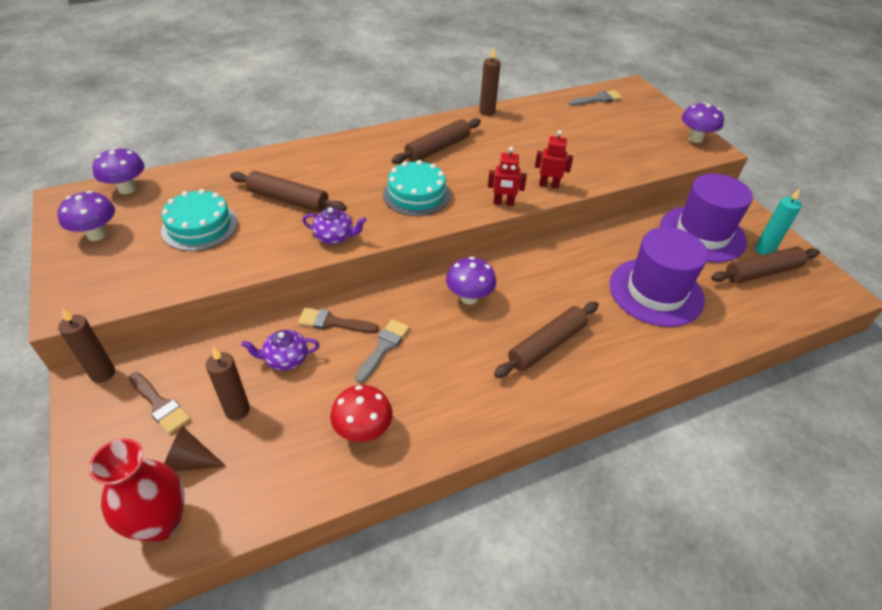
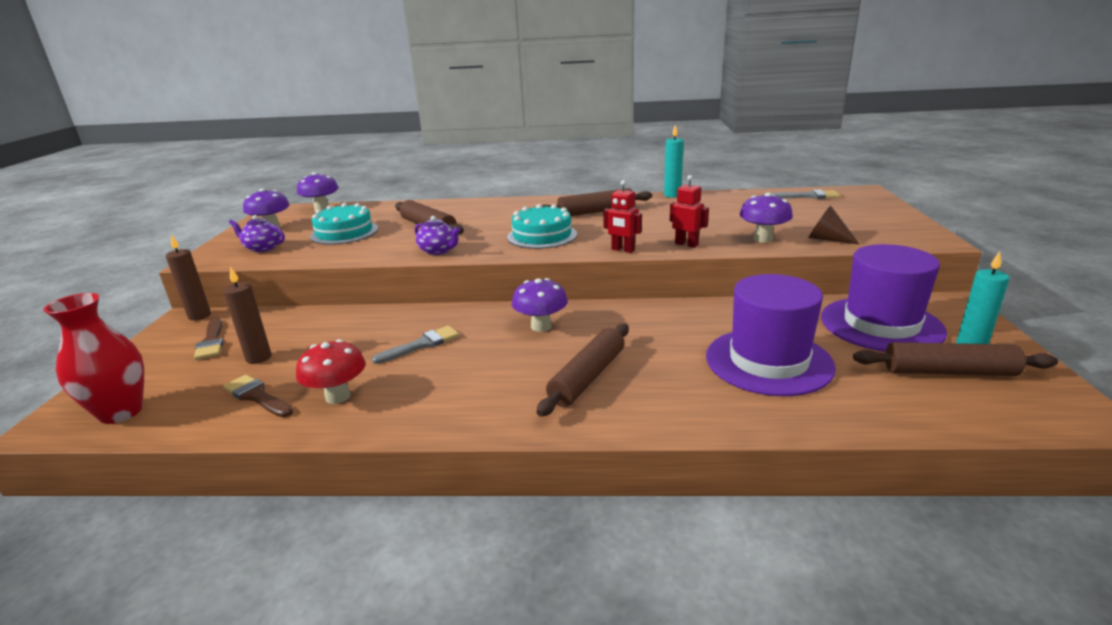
camera: 30 degrees right, 20 degrees down
brown cone [164,426,226,471] -> brown cone moved to [808,205,860,245]
purple teapot [241,330,320,371] -> purple teapot moved to [229,215,285,252]
brown brush [298,308,379,333] -> brown brush moved to [223,375,293,417]
brown candle [479,47,501,116] -> turquoise candle [664,124,684,198]
brown rolling pin [494,302,599,378] -> brown rolling pin turned 45 degrees counterclockwise [537,323,629,417]
purple mushroom [682,102,724,143] -> purple mushroom moved to [739,193,793,243]

